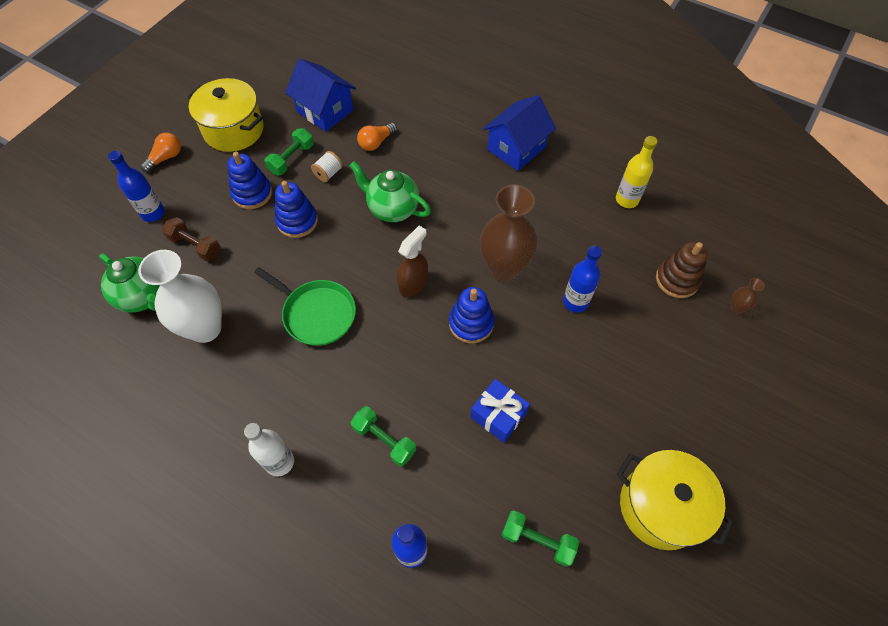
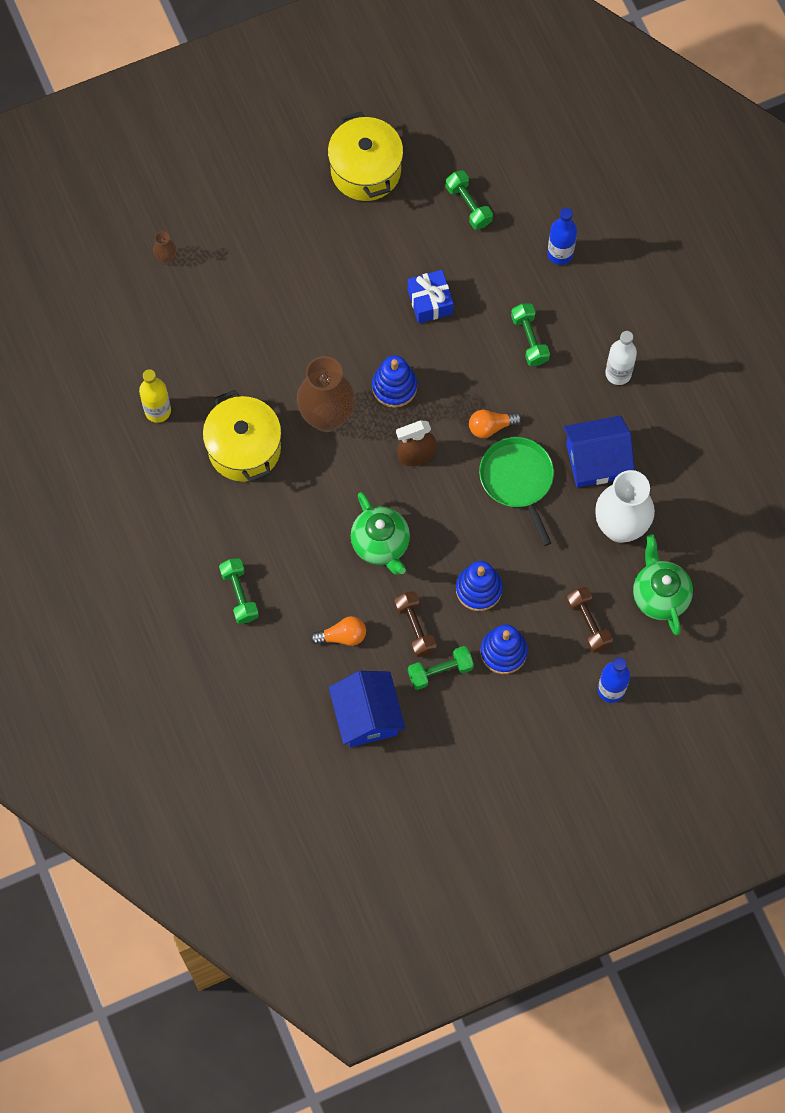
camera: 145 degrees left, 10 degrees up
orange light bulb [140,133,181,172] -> orange light bulb moved to [469,410,522,438]
yellow pot [188,78,264,152] -> yellow pot moved to [203,390,282,482]
white spool [311,151,343,182] -> brown dumbbell [394,591,437,657]
blue house [483,95,556,171] -> blue house moved to [563,416,635,487]
blue bottle [563,246,602,312] -> none
brown stacking toy [656,242,708,298] -> none
none -> green dumbbell [219,558,259,624]

